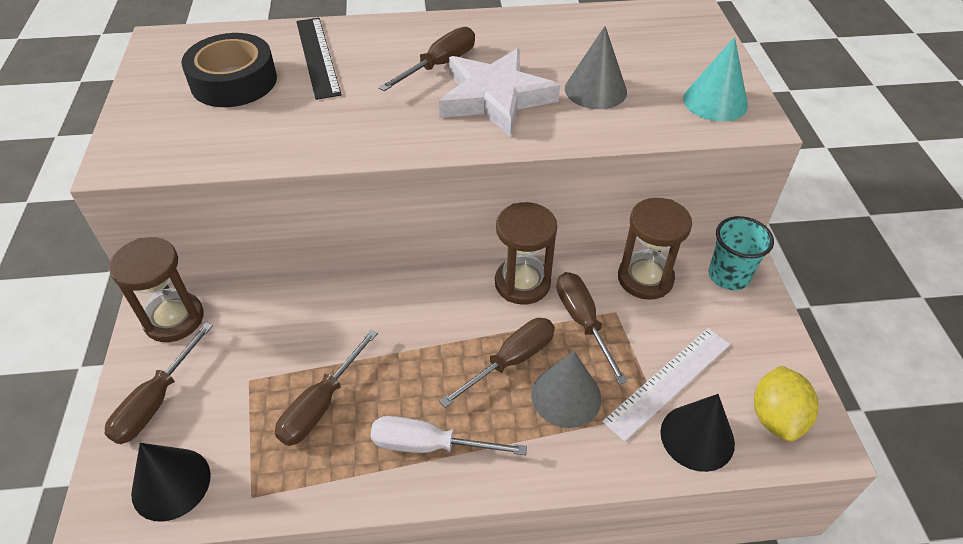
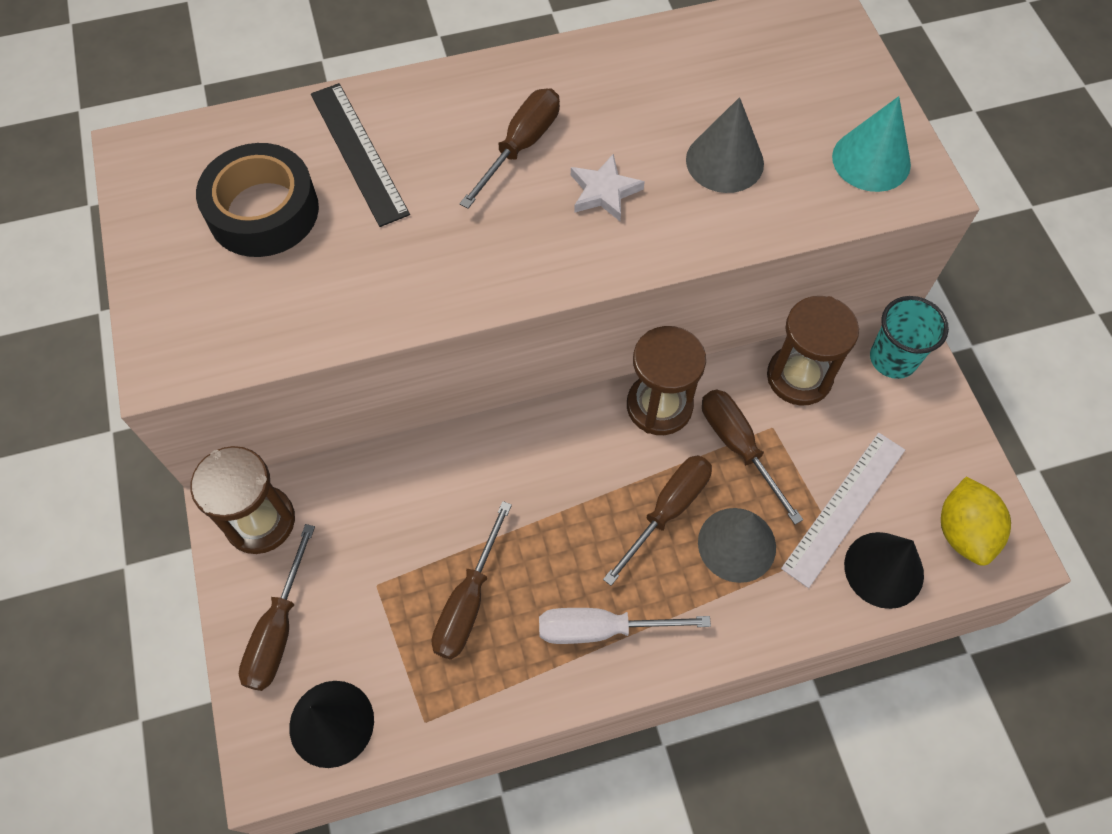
camera: 10 degrees left, 15 degrees up
white star [439,48,560,137] -> white star [571,154,645,221], size x0.50

